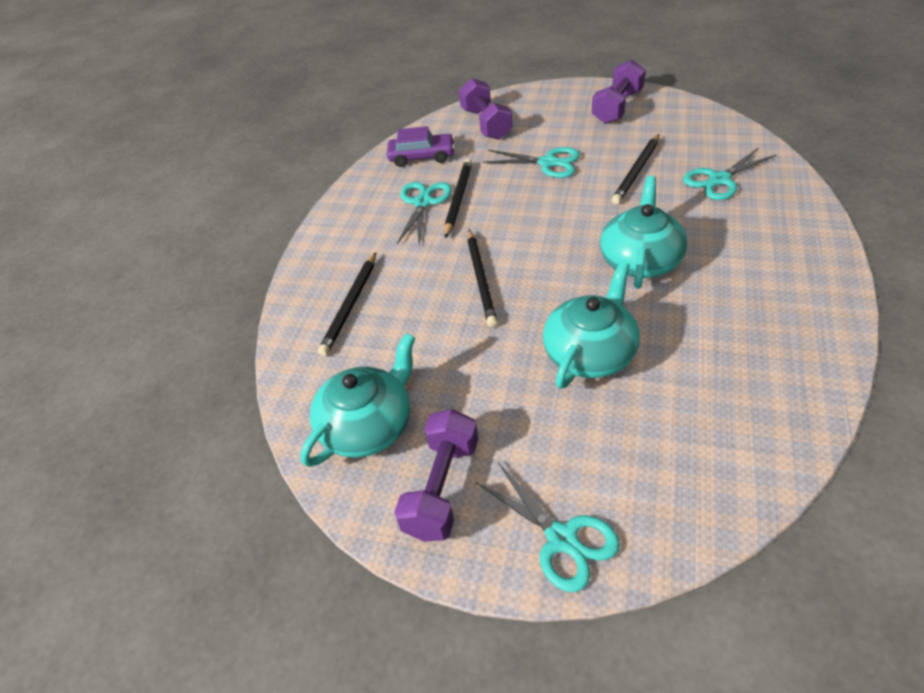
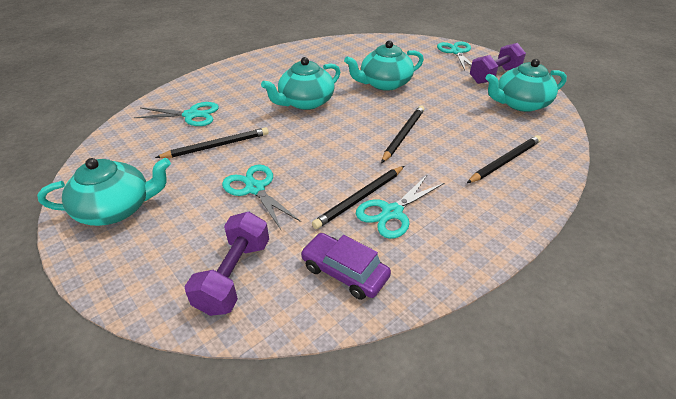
camera: 150 degrees left, 5 degrees down
purple dumbbell [592,60,646,124] -> turquoise teapot [37,158,171,226]

